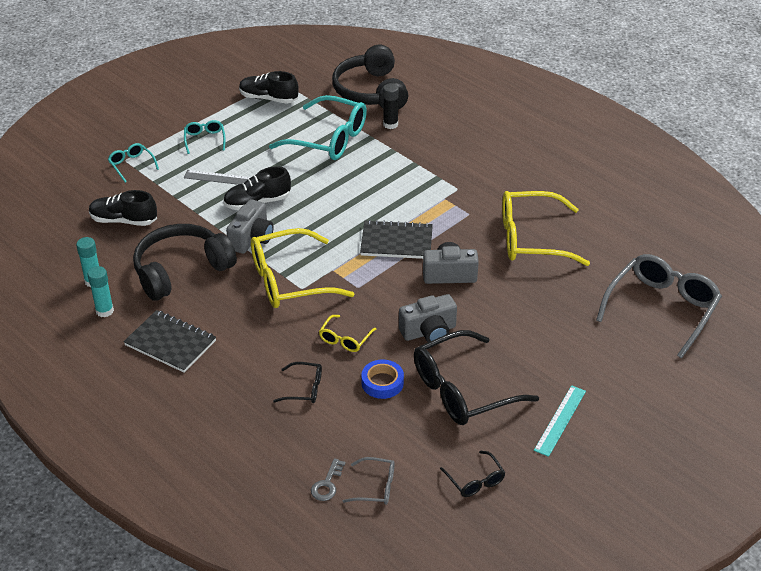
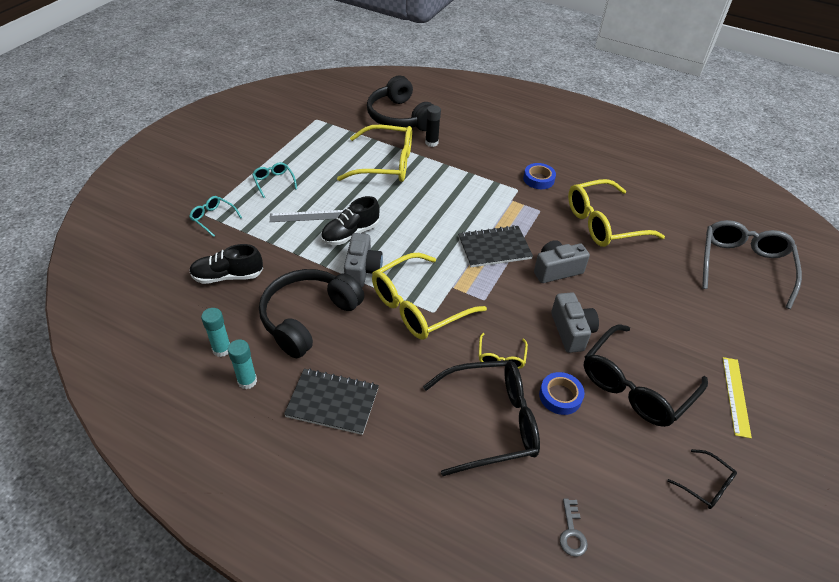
camera: 20 degrees left, 5 degrees up
black shoe [239,71,299,104] -> none
turquoise glasses [269,95,367,160] -> yellow glasses [337,125,412,182]
black glasses [273,362,322,403] -> black glasses [423,360,540,476], size x2.14
grey glasses [343,457,395,505] -> none
grey camera [399,294,457,342] -> grey camera turned 60 degrees counterclockwise [551,292,599,353]
turquoise ruler [534,385,586,457] -> yellow ruler [723,357,752,438]
none -> blue tape [523,163,556,189]

